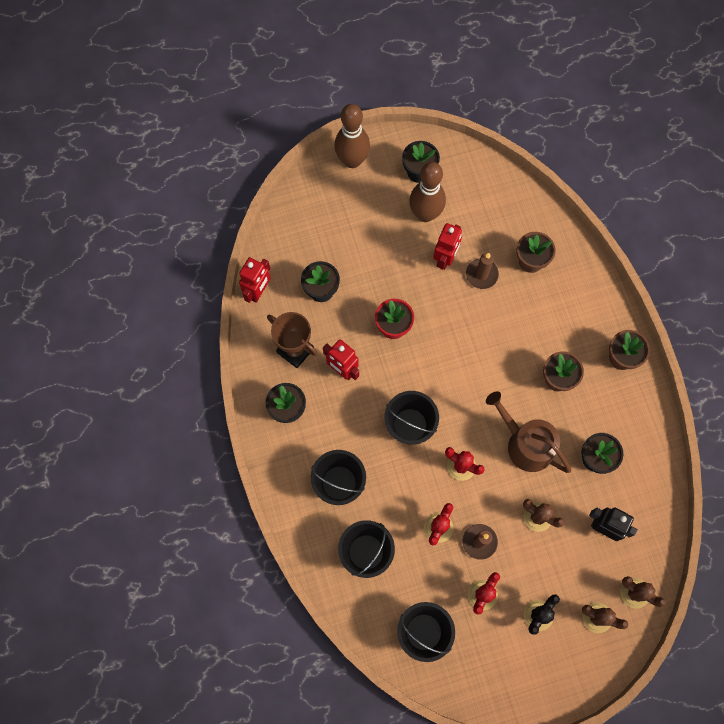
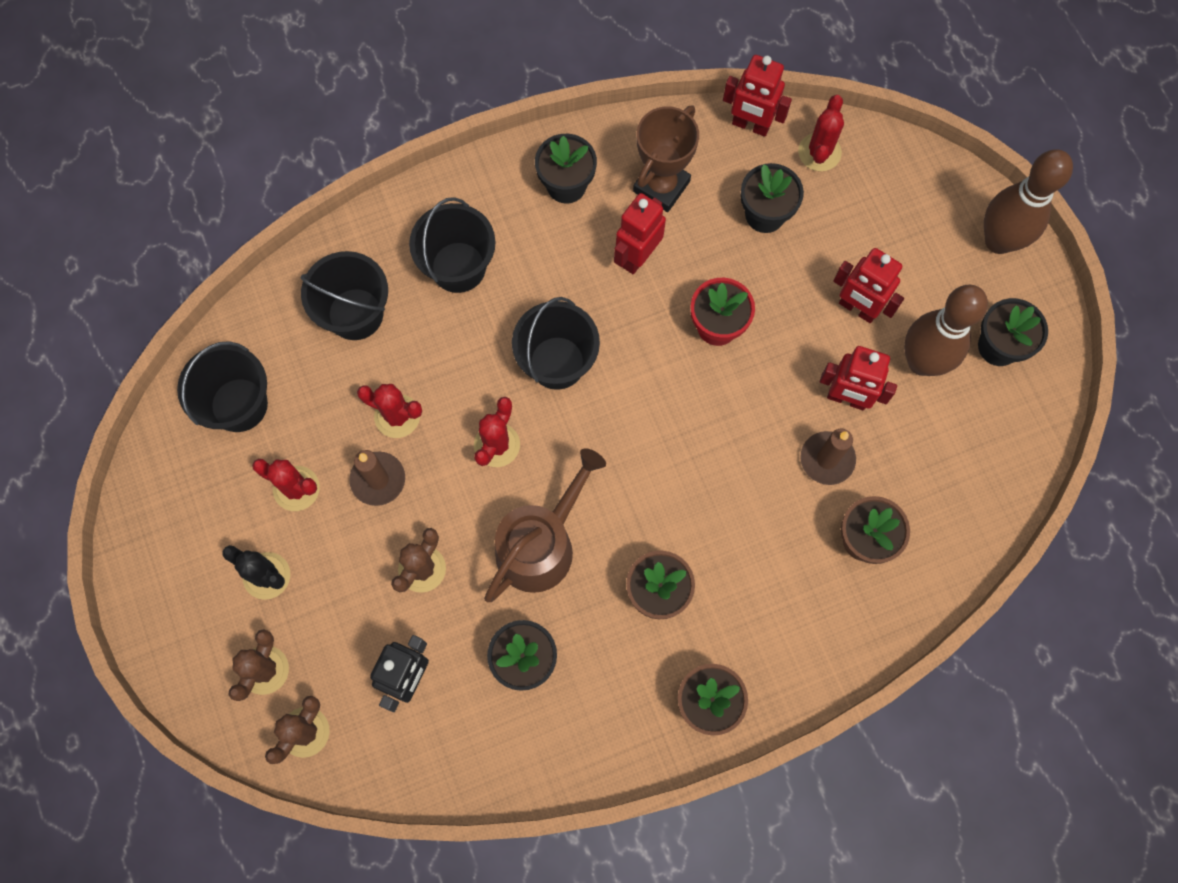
camera: 85 degrees right, 0 degrees up
none -> red cactus [798,95,844,171]
none -> red robot [833,248,904,323]

